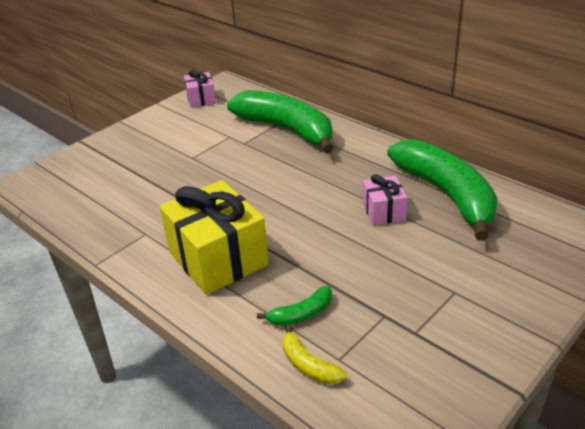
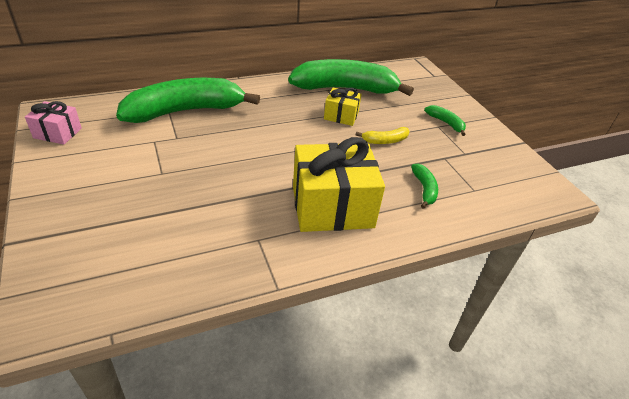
camera: 70 degrees left, 5 degrees up
yellow banana [283,325,347,384] -> yellow banana moved to [355,127,410,144]
pink gift [363,174,407,225] -> yellow gift [324,88,362,126]
none -> green banana [424,105,466,136]

